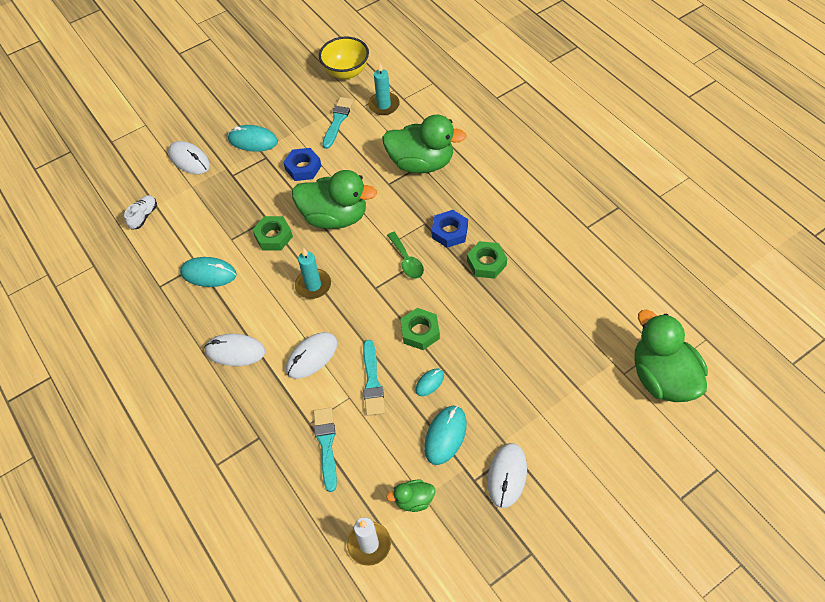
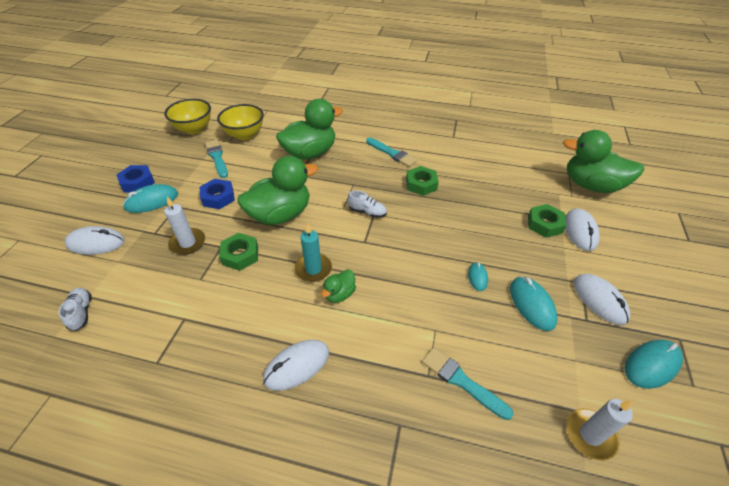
camera: 45 degrees left, 10 degrees down
turquoise mouse [180,257,236,287] -> turquoise mouse moved to [625,340,683,389]
white mouse [286,332,337,379] -> white mouse moved to [565,208,600,251]
turquoise brush [363,340,385,416] -> turquoise brush moved to [366,138,417,167]
turquoise candle [368,63,400,115] -> yellow bowl [217,104,264,140]
green duck [386,479,435,512] -> green duck moved to [321,269,356,303]
green spoon [387,232,424,279] -> white shoe [348,190,387,218]
green nut [401,308,440,350] -> green nut moved to [528,204,566,238]
blue nut [432,210,468,248] -> blue nut moved to [116,165,155,192]
none -> white candle [164,197,205,255]

